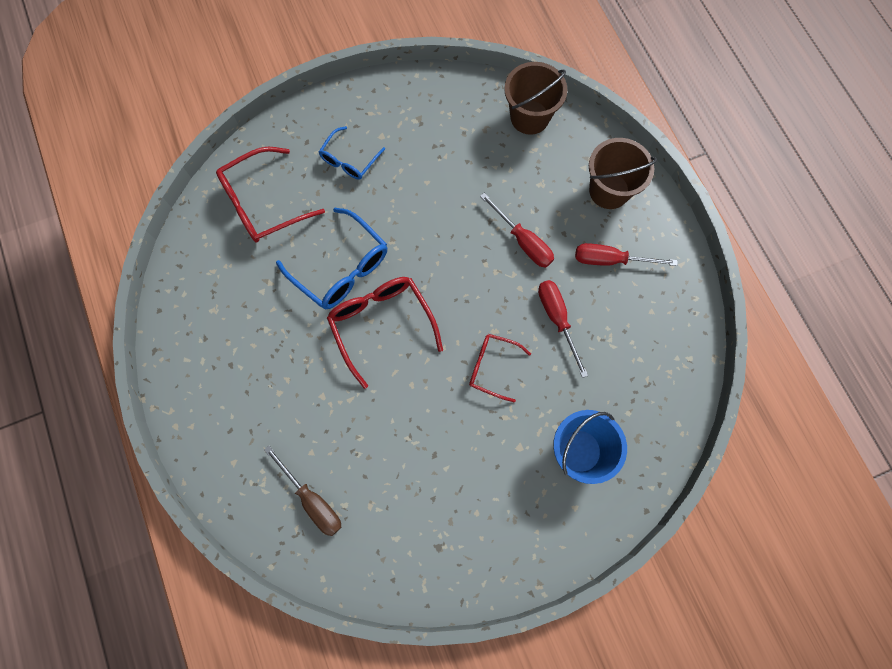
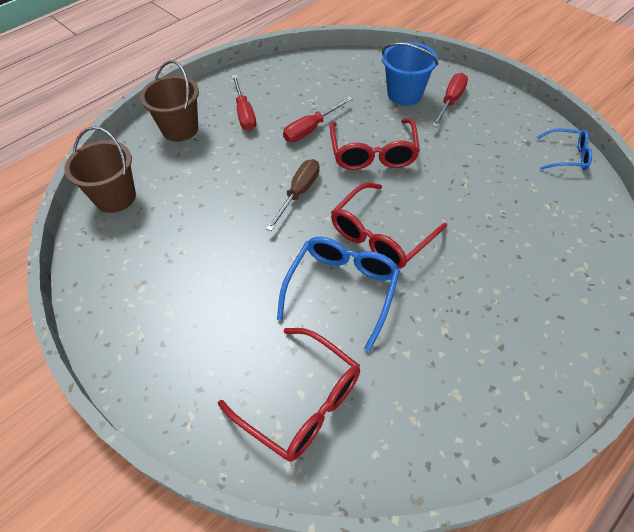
camera: 110 degrees left, 20 degrees down
brown screwdriver [264,446,341,536] -> brown screwdriver moved to [266,159,320,231]
blue glasses [319,126,385,180] -> blue glasses moved to [537,129,592,170]
red glasses [469,334,531,403] -> red glasses [330,119,420,170], size x1.65
red screwdriver [480,193,554,268] -> red screwdriver moved to [432,73,468,127]

